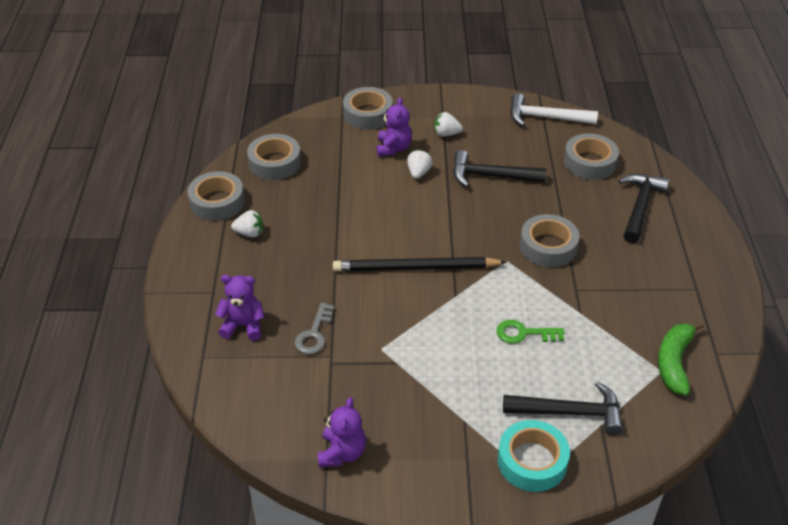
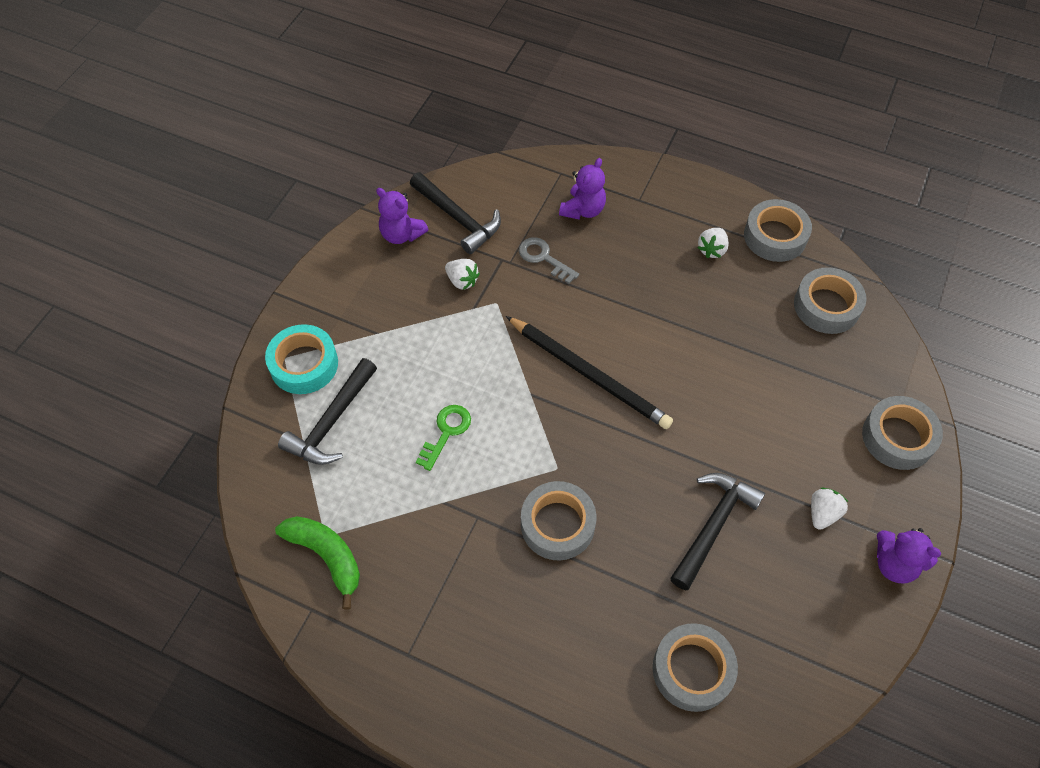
camera: 115 degrees right, 15 degrees up
black pencil [333,257,507,272] -> black pencil turned 105 degrees clockwise [506,316,673,429]
purple teddy bear [377,97,412,156] -> purple teddy bear moved to [877,528,941,584]
white strawberry [407,149,433,179] -> white strawberry moved to [445,259,480,290]
white hammer [510,93,598,126] -> none
black hammer [619,174,670,243] -> black hammer moved to [410,172,501,254]

